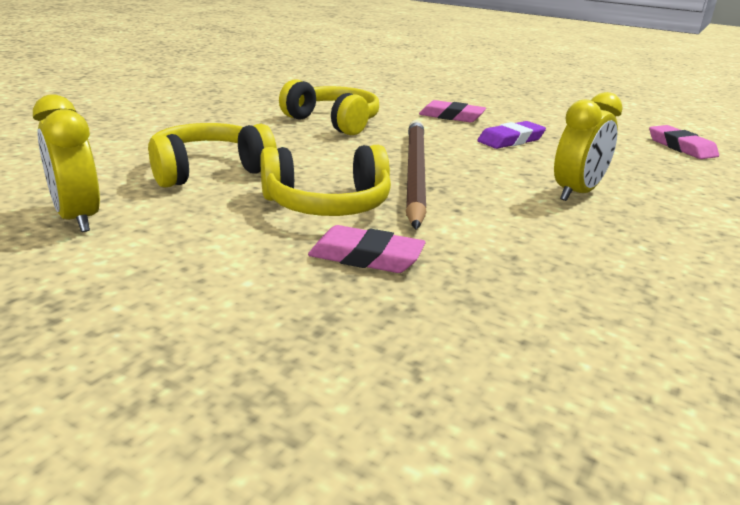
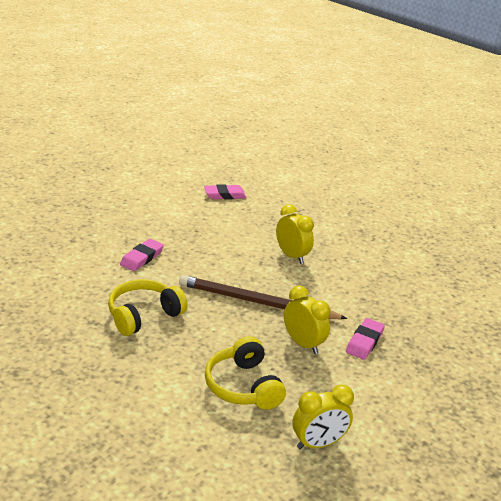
camera: 80 degrees left, 5 degrees up
yellow headphones [260,145,391,216] -> yellow clock [284,286,330,354]
purple eraser [477,121,546,149] -> none

